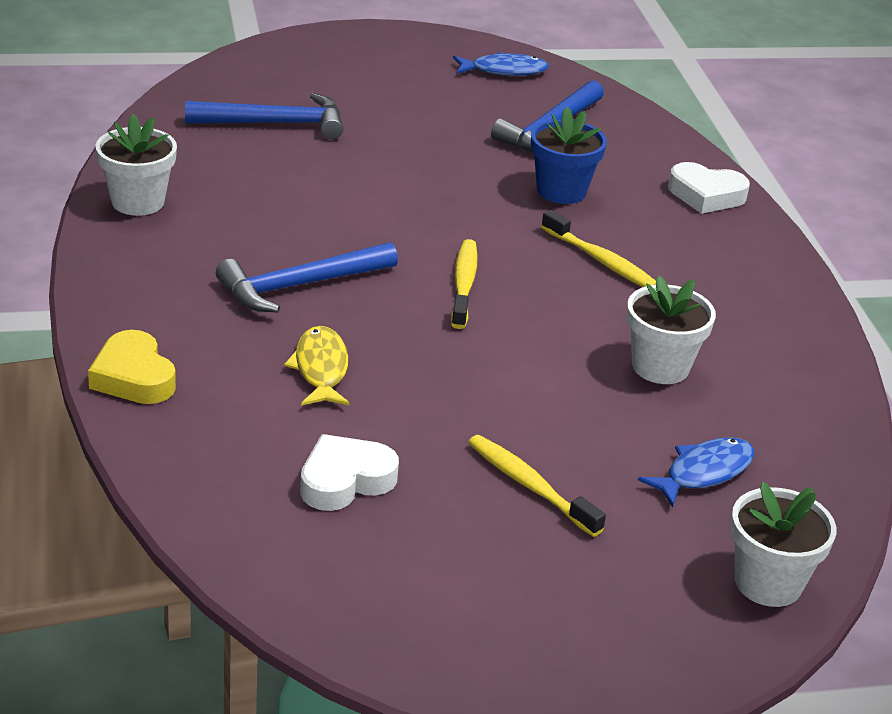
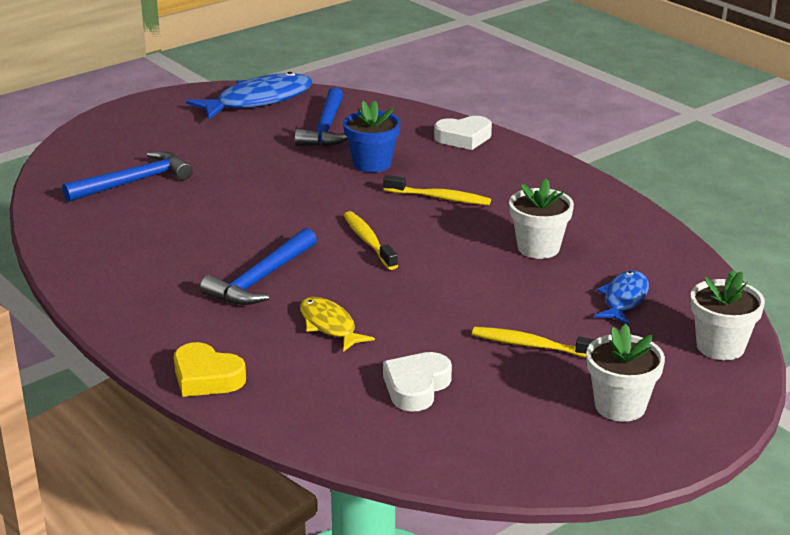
camera: 25 degrees left, 5 degrees down
white flower pot [96,114,177,216] -> white flower pot moved to [586,324,665,422]
blue fish [453,52,549,76] -> blue fish [186,72,312,120], size x1.75

